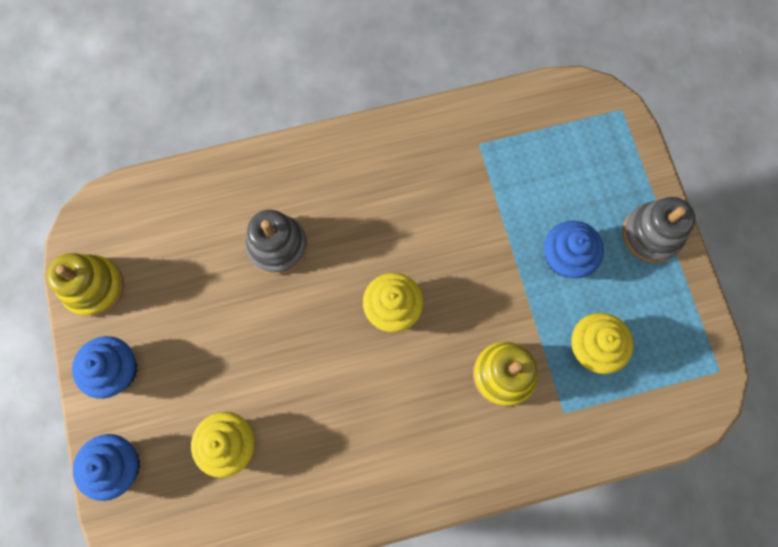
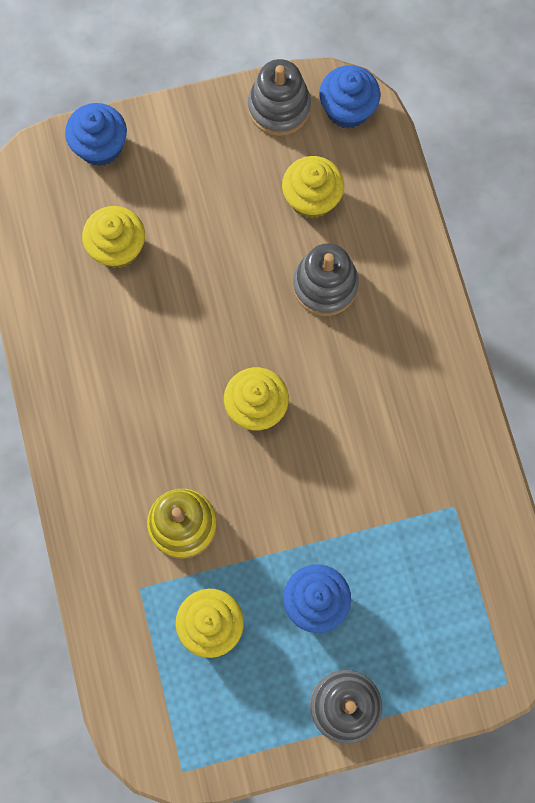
camera: 90 degrees right, 0 degrees up
yellow stacking toy [47,253,124,317] -> grey stacking toy [248,59,311,136]
blue cupcake [72,336,138,399] -> blue cupcake moved to [319,65,380,129]
none -> yellow cupcake [282,156,344,219]

